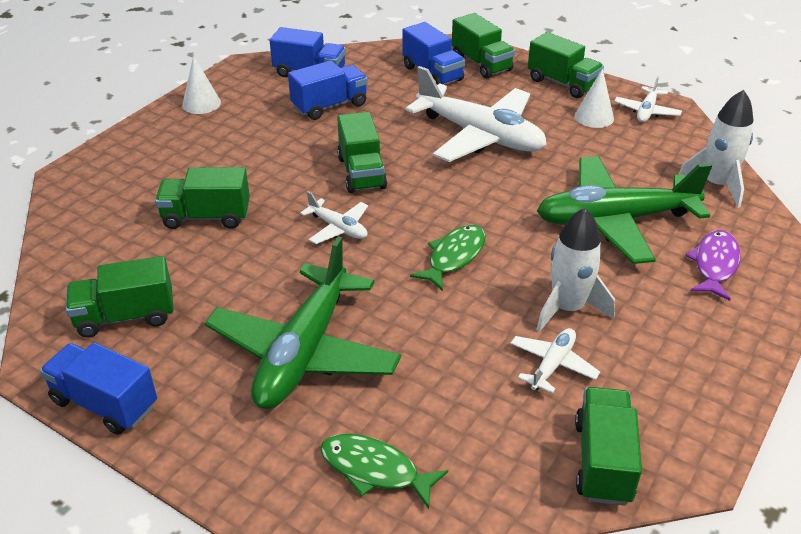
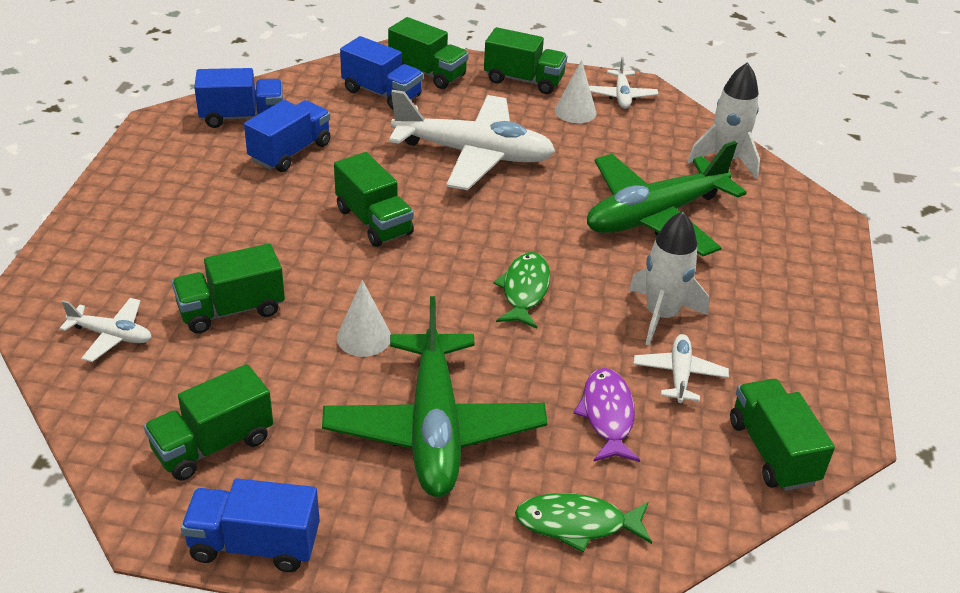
camera: 25 degrees left, 0 degrees up
white cone [182,56,221,114] -> white cone moved to [337,280,391,357]
white plane [300,191,368,244] -> white plane moved to [59,298,152,362]
purple fish [685,230,740,301] -> purple fish moved to [573,368,640,462]

